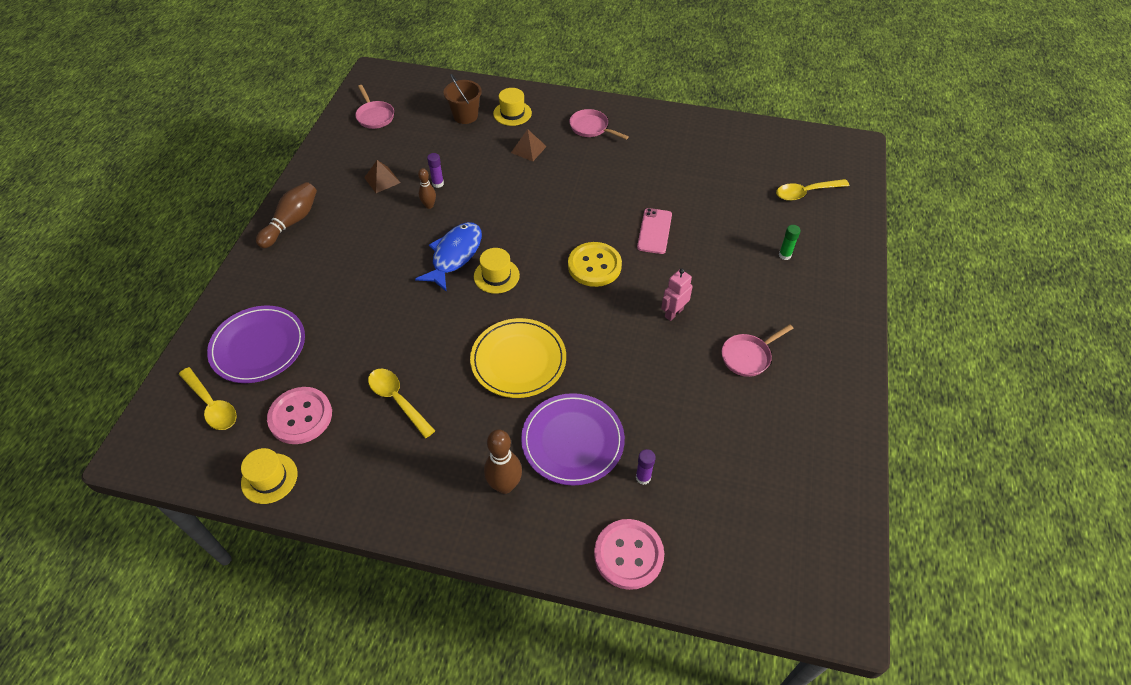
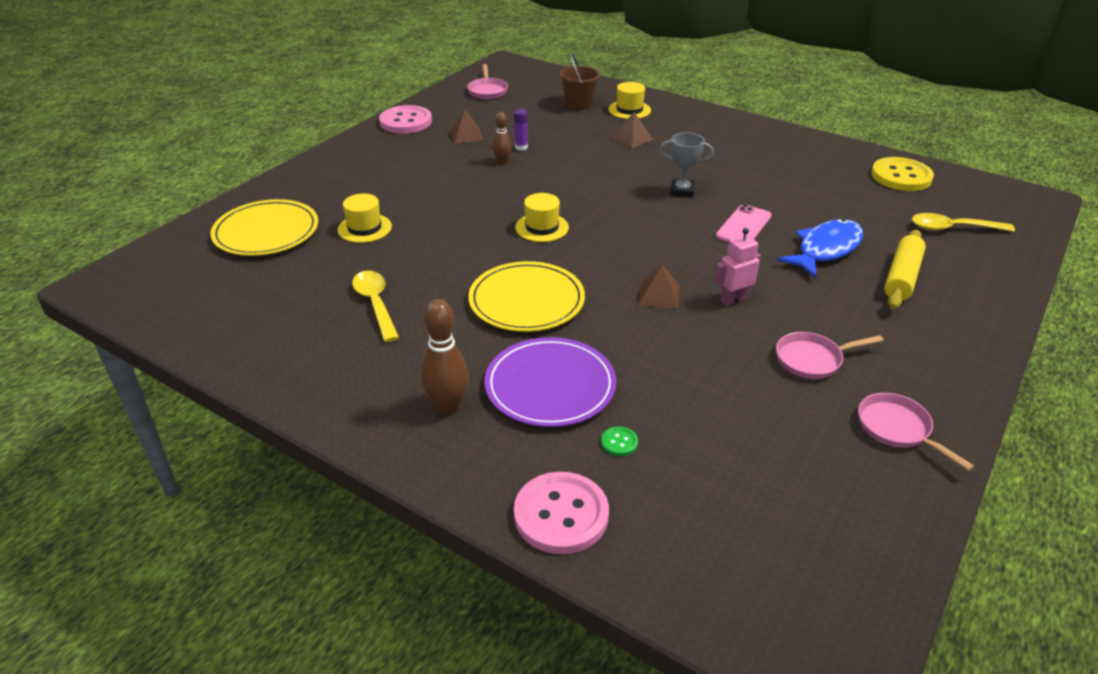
camera: 20 degrees right, 15 degrees down
yellow spoon [179,367,237,430] -> none
purple plate [207,305,305,383] -> yellow plate [210,199,318,256]
yellow hat [241,448,298,504] -> yellow hat moved to [337,193,392,243]
brown bowling pin [256,182,317,248] -> none
pink button [267,387,332,444] -> pink button moved to [379,105,432,133]
blue fish [415,222,482,292] -> blue fish moved to [777,219,863,278]
yellow button [568,242,622,287] -> yellow button moved to [871,157,934,191]
pink pan [569,109,629,140] -> pink pan moved to [858,393,974,471]
purple glue stick [636,449,656,485] -> green button [601,426,638,456]
green glue stick [779,225,801,260] -> yellow rolling pin [884,230,926,309]
none -> brown pyramid [638,264,680,309]
none -> grey trophy [660,132,714,198]

